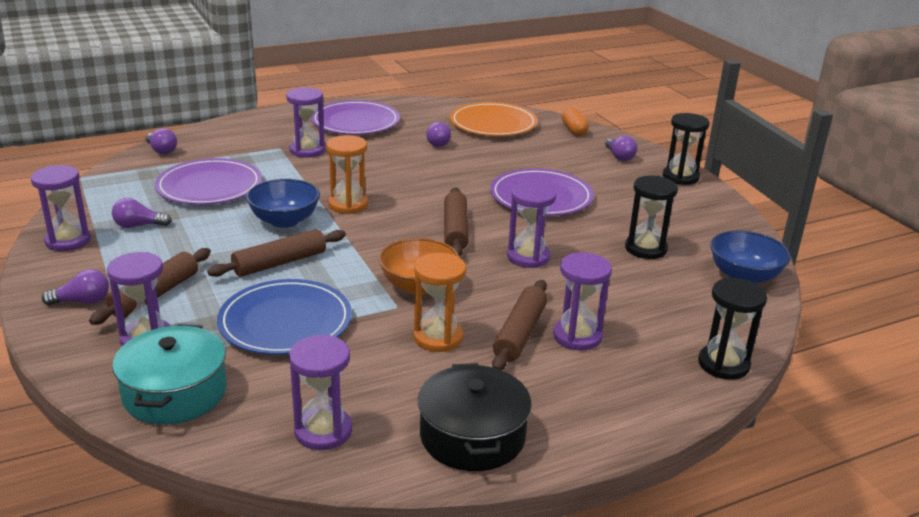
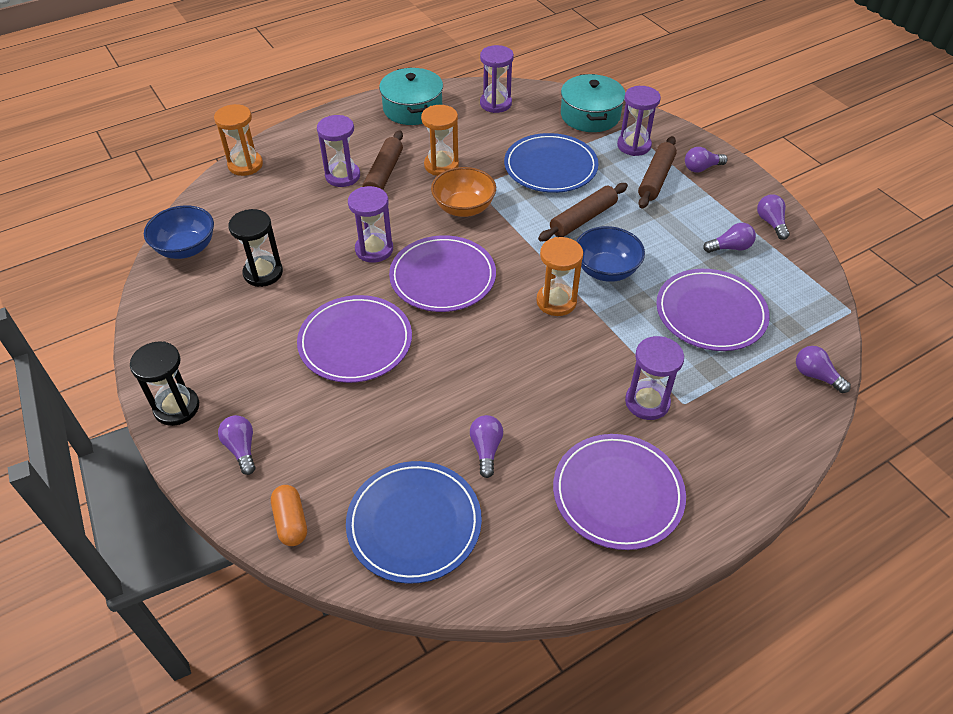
camera: 175 degrees right, 20 degrees up
purple hourglass [31,165,91,251] -> purple light bulb [757,194,790,240]
black pot [418,363,532,471] -> turquoise pot [379,67,443,125]
brown rolling pin [444,187,469,256] -> purple plate [389,235,496,312]
orange plate [450,102,538,136] -> blue plate [346,461,482,584]
black hourglass [698,278,767,380] -> orange hourglass [214,104,263,176]

